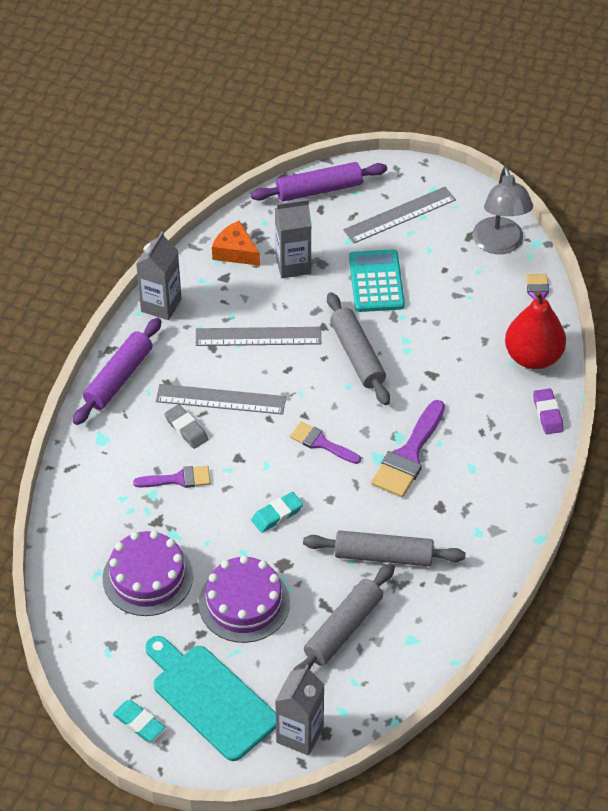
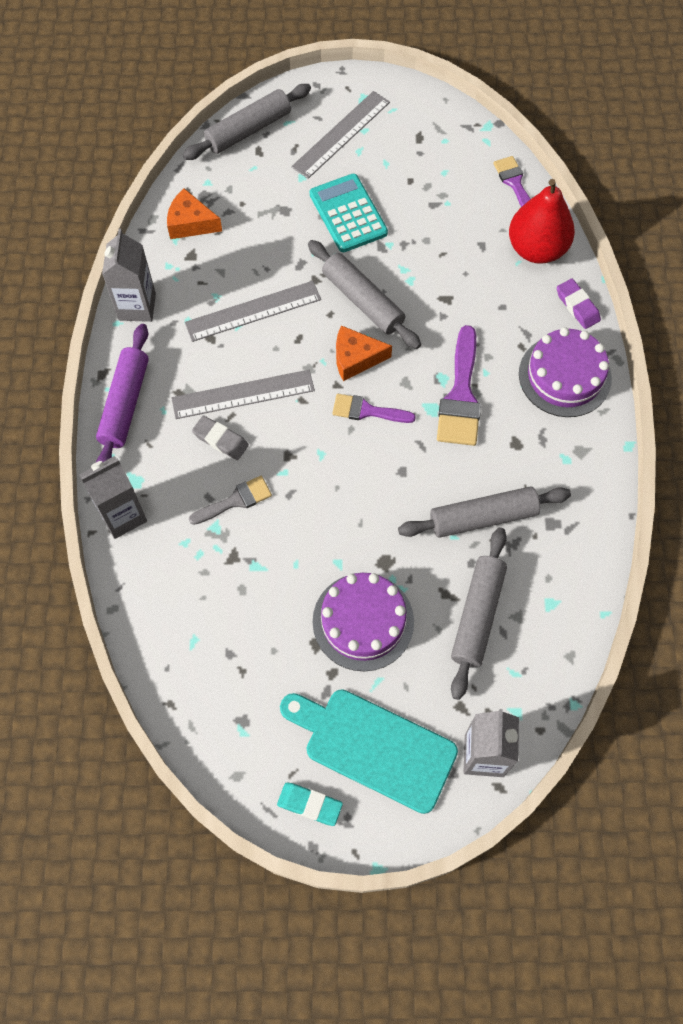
camera: 20 degrees left, 15 degrees up
purple cake [102,530,193,616] -> purple cake moved to [519,327,612,417]
purple brush [133,466,210,488] -> grey brush [189,476,272,525]
purple rolling pin [251,162,387,202] -> grey rolling pin [183,84,311,160]
turquoise eraser [251,492,303,533] -> none
grey carton [275,199,312,278] -> grey carton moved to [79,456,147,539]
grey lamp [473,166,533,254] -> none
none -> orange cheese [336,326,392,381]

